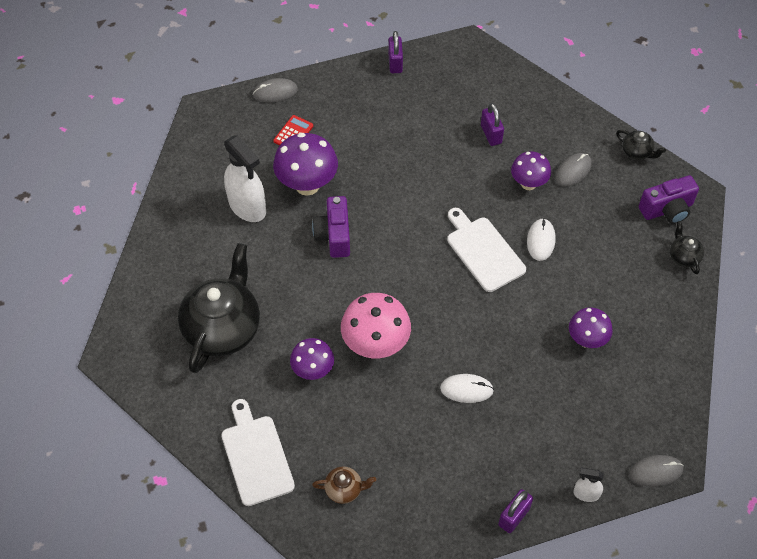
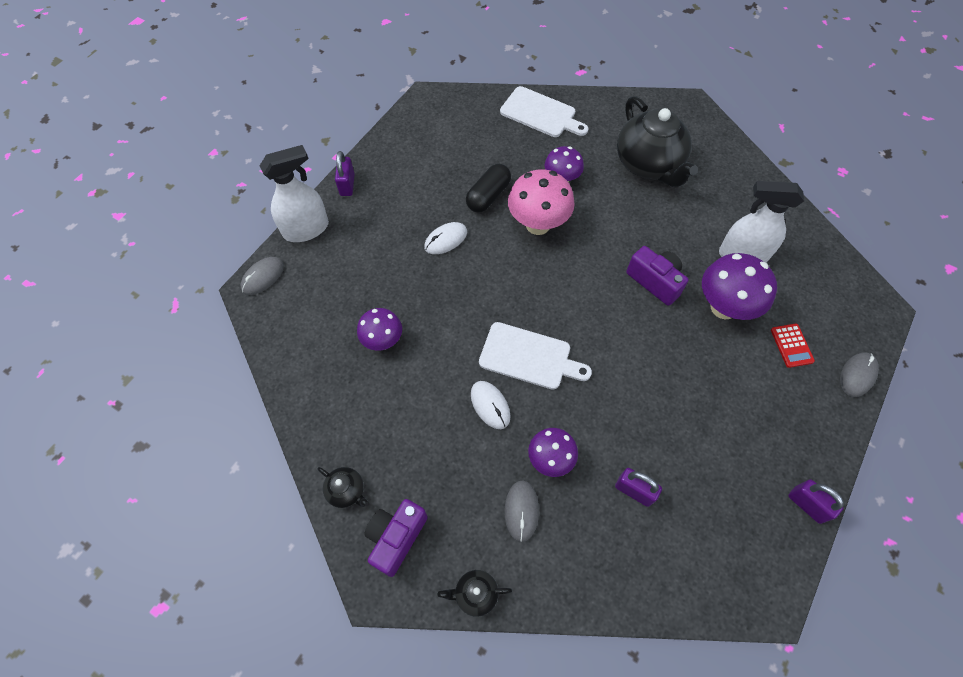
camera: 140 degrees right, 5 degrees up
brown teapot [312,467,376,504] -> none
white spray bottle [573,468,604,502] -> white spray bottle [260,145,329,242], size x2.08
none -> black capsule [466,164,511,213]

